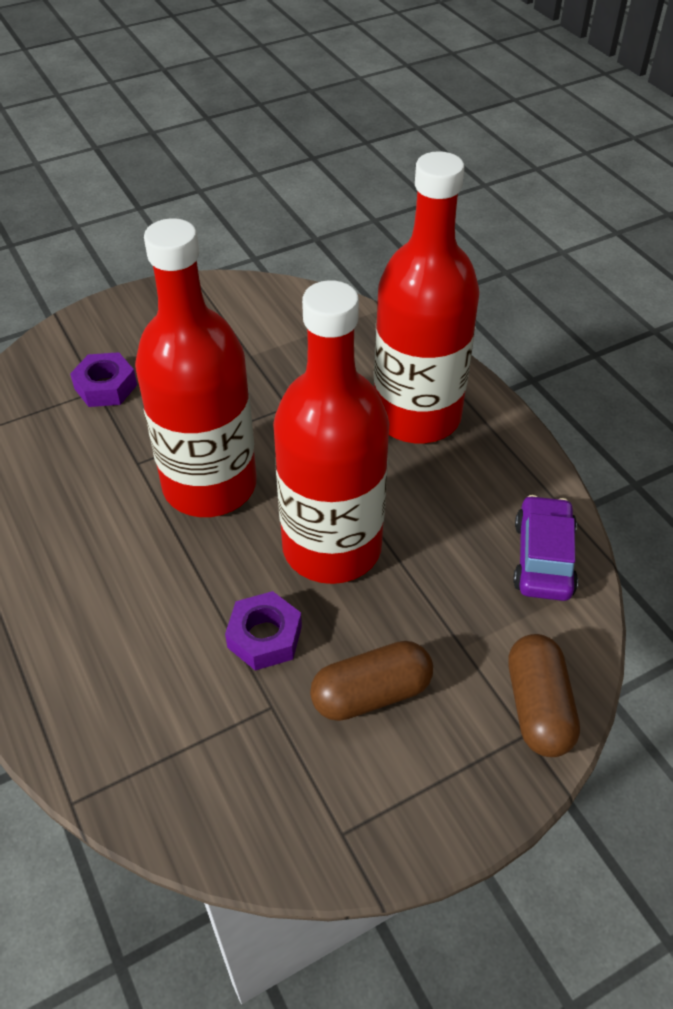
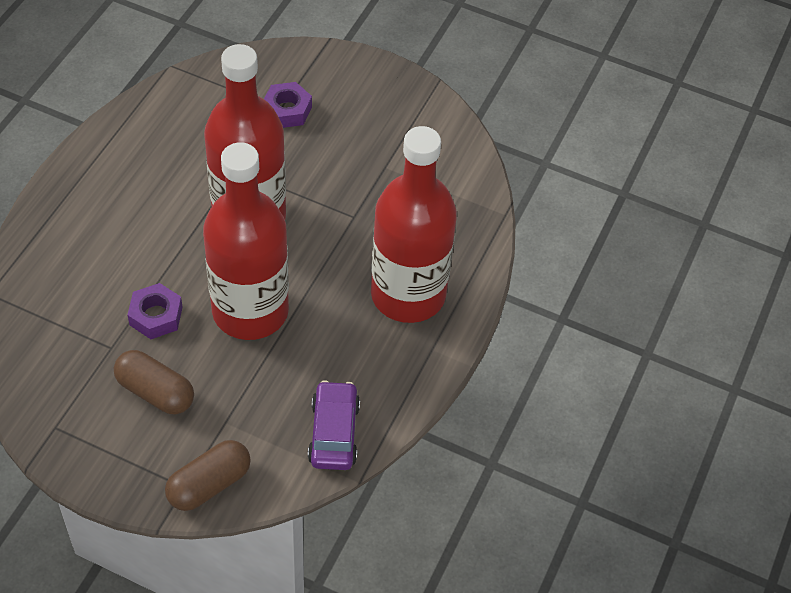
camera: 50 degrees right, 5 degrees up
purple car [513,495,578,601] -> purple car turned 60 degrees counterclockwise [308,380,360,470]

